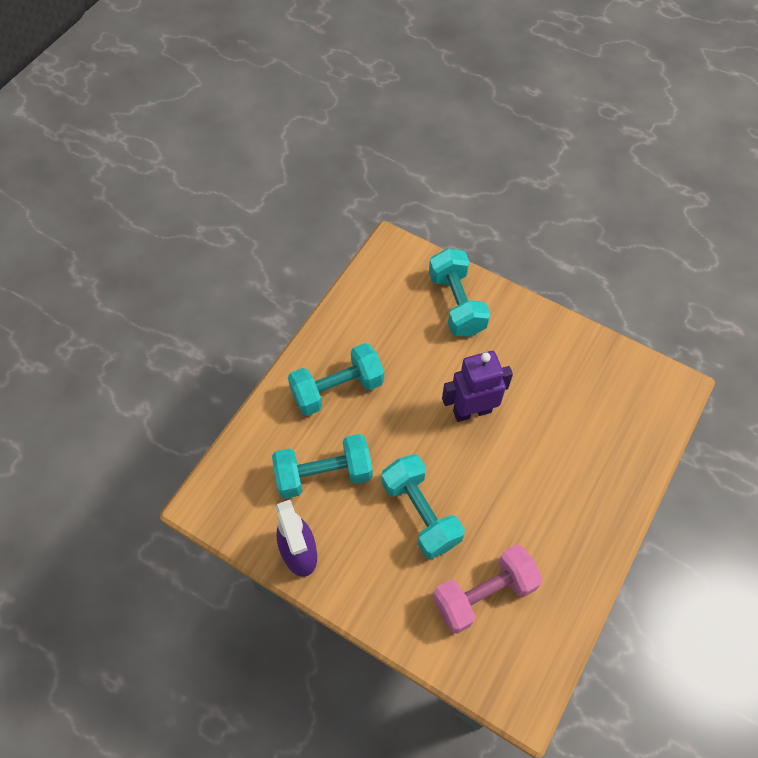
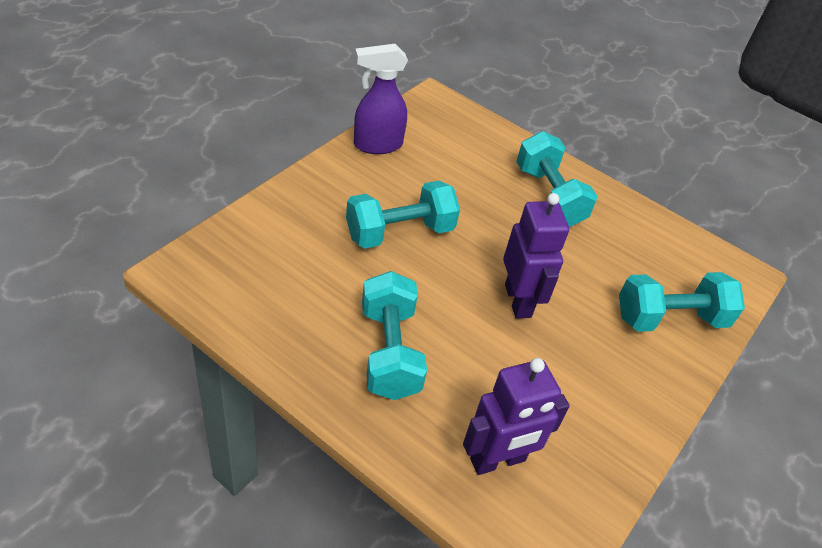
camera: 90 degrees right, 15 degrees down
turquoise dumbbell [272,434,373,499] -> turquoise dumbbell moved to [362,271,427,400]
pink dumbbell [433,544,542,634] -> none
none -> purple robot [463,358,570,475]

